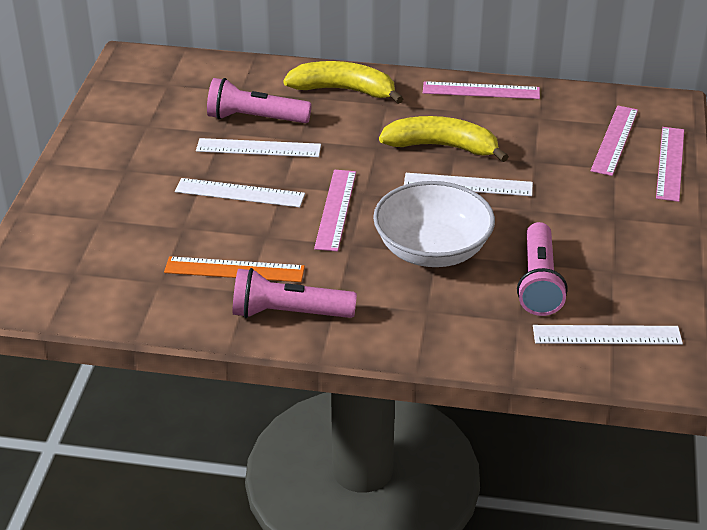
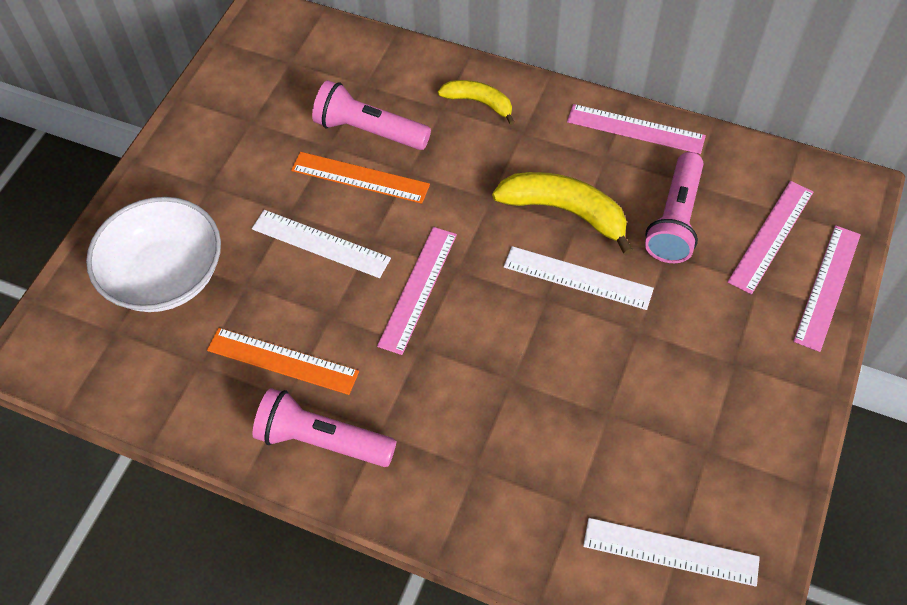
camera: 15 degrees right, 20 degrees up
white ruler [196,138,321,157] -> orange ruler [291,152,430,204]
yellow banana [283,61,404,104] -> yellow banana [438,80,515,125], size x0.61
white bowl [373,181,495,267] -> white bowl moved to [86,197,221,312]
pink flashlight [517,222,568,316] -> pink flashlight moved to [645,152,704,263]

